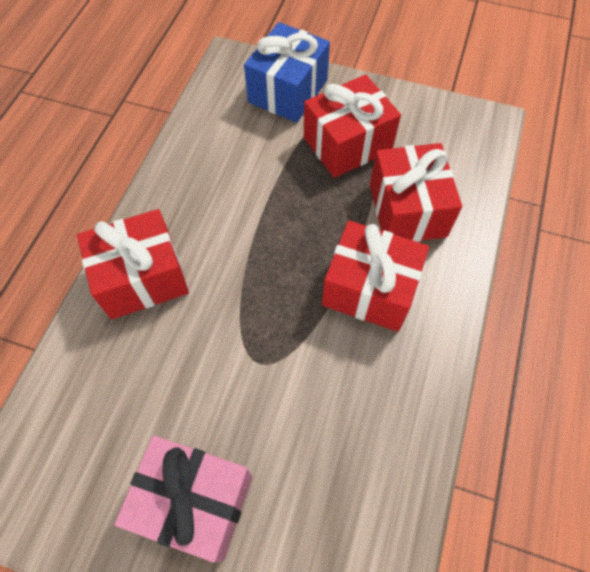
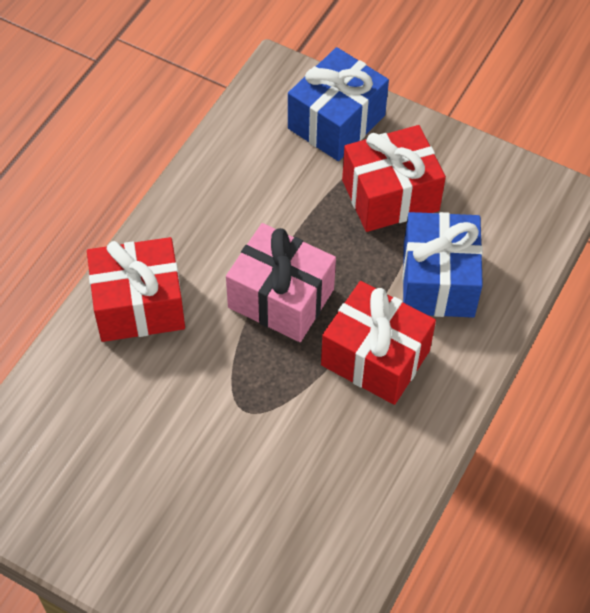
camera: 10 degrees right, 5 degrees down
pink gift [114,436,252,562] -> pink gift moved to [226,223,336,342]
red gift [370,143,462,242] -> blue gift [402,212,483,318]

